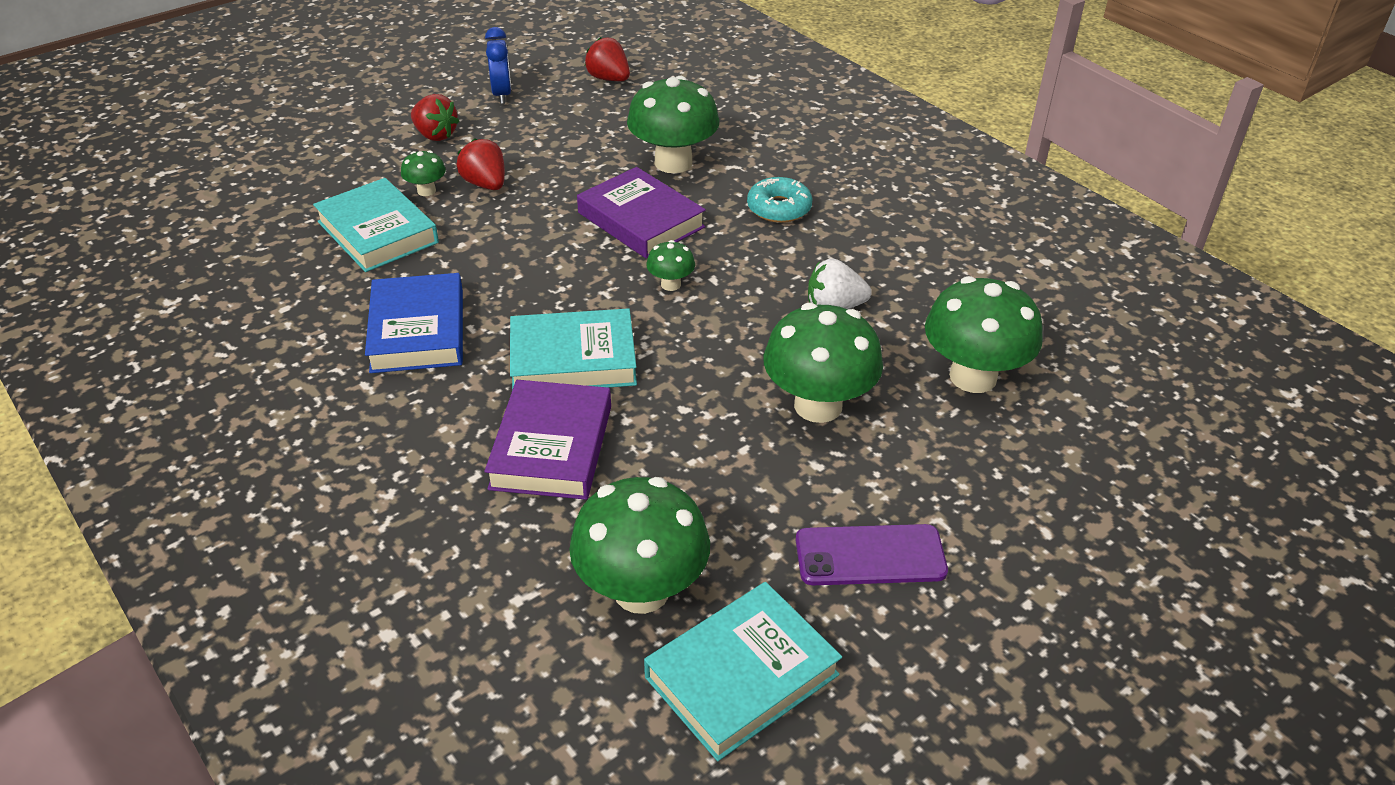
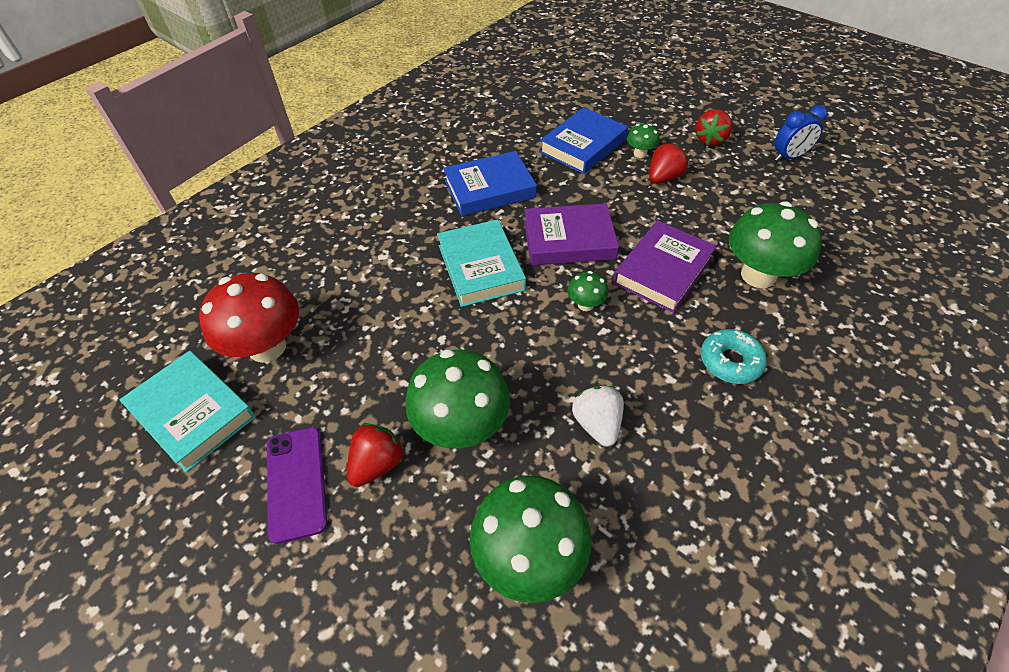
camera: 80 degrees right, 10 degrees up
turquoise book [313,178,439,272] -> blue book [540,107,628,174]
purple book [484,380,611,500] -> purple book moved to [524,203,619,265]
green mushroom [569,477,710,614] -> red mushroom [199,273,299,363]
red strawberry [585,37,630,81] -> red strawberry moved to [347,423,404,487]

